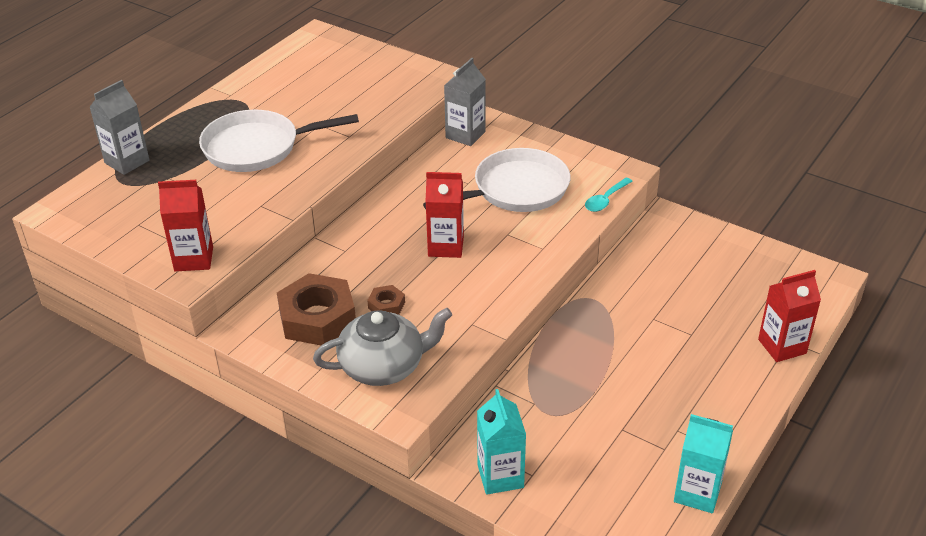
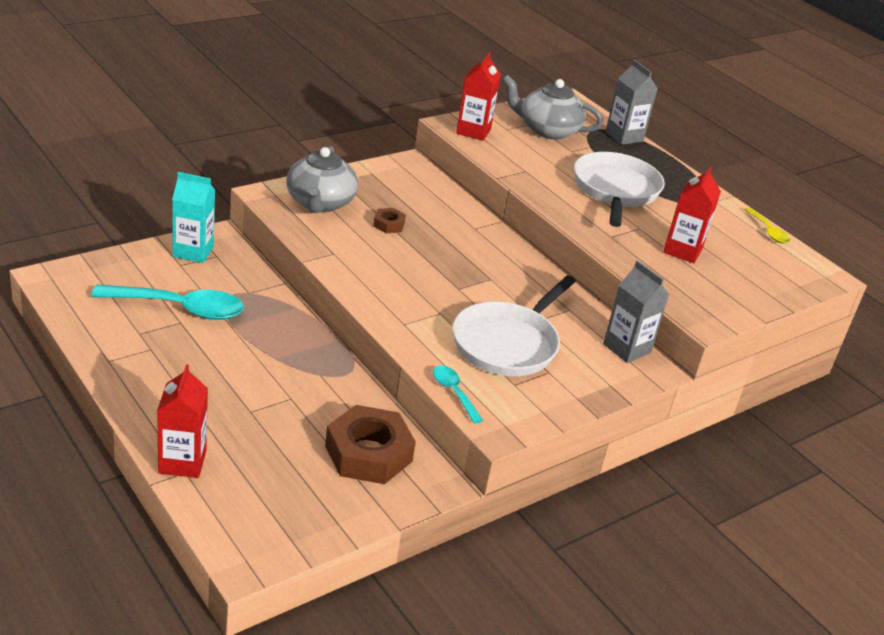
camera: 105 degrees right, 5 degrees down
brown nut [277,273,356,345] -> brown nut moved to [325,405,416,484]
white pan [423,148,570,212] -> white pan turned 45 degrees clockwise [453,275,576,376]
red carton [425,172,464,258] -> red carton moved to [663,167,721,263]
turquoise carton [674,414,733,513] -> none
none -> turquoise spoon [91,285,244,320]
none -> grey teapot [503,75,603,139]
none -> yellow spoon [744,207,790,244]

